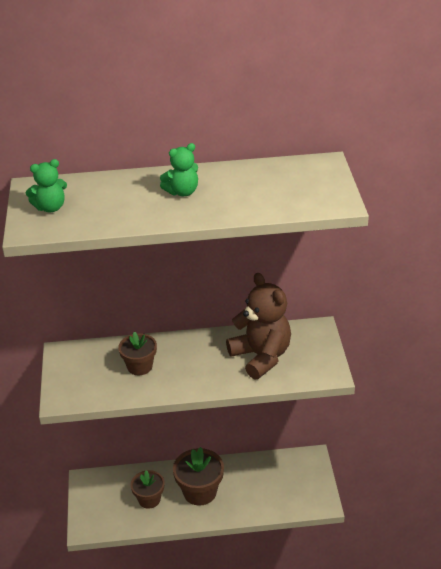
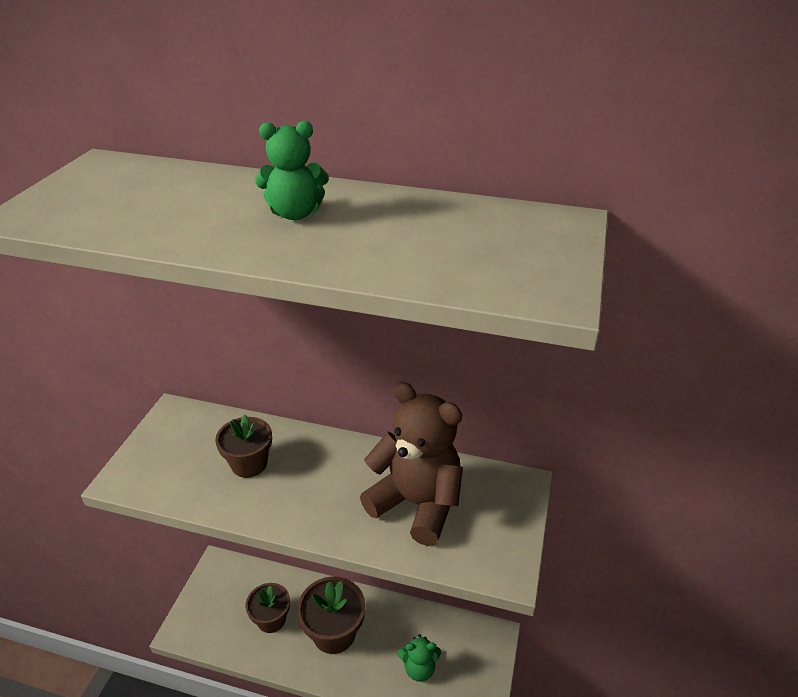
camera: 20 degrees right, 0 degrees up
green teddy bear [26,159,67,212] -> green teddy bear moved to [398,634,441,682]
brown teddy bear [226,273,291,379] -> brown teddy bear turned 45 degrees counterclockwise [360,382,463,546]

